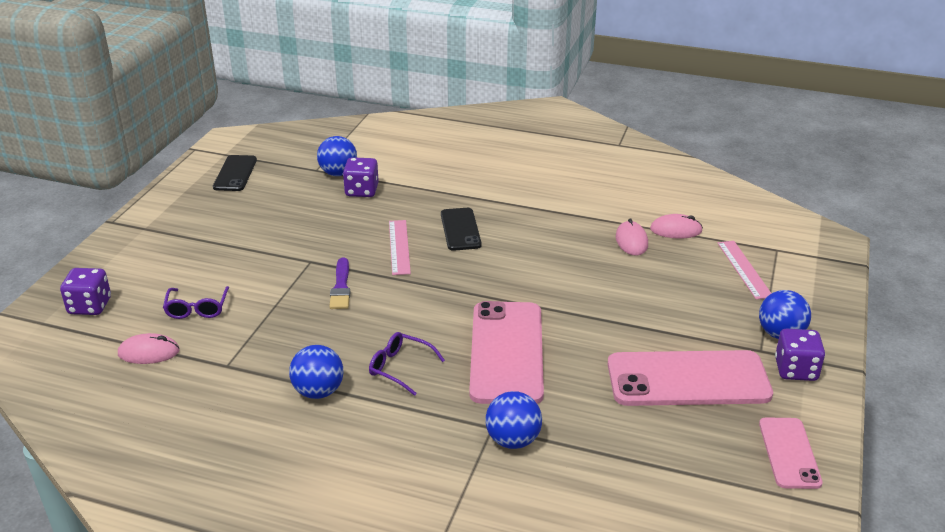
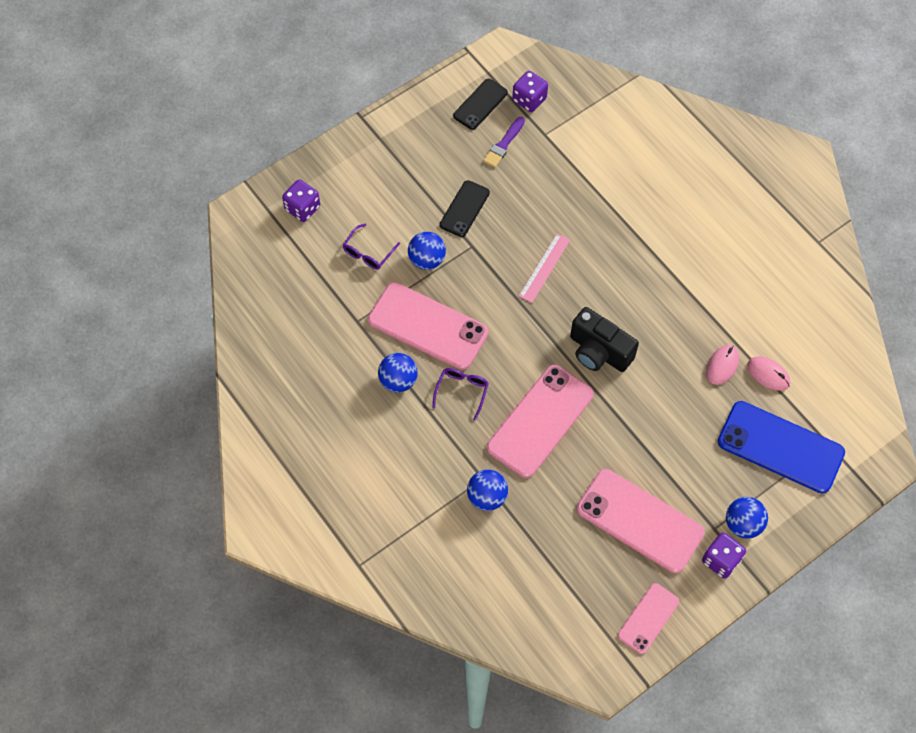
camera: 35 degrees right, 30 degrees up
pink mouse [118,333,180,364] -> none
blue ball [317,136,357,176] -> blue ball moved to [408,232,446,270]
purple brush [329,257,350,309] -> purple brush moved to [483,117,525,168]
purple dice [343,157,379,197] -> purple dice moved to [512,71,548,112]
purple glasses [369,332,445,396] -> purple glasses turned 45 degrees clockwise [432,368,489,421]
black phone [441,208,482,251] -> black phone moved to [440,180,490,237]
pink ruler [717,241,771,299] -> blue phone [718,401,845,493]
none -> pink phone [368,282,488,370]
none -> black camera [570,307,639,372]

